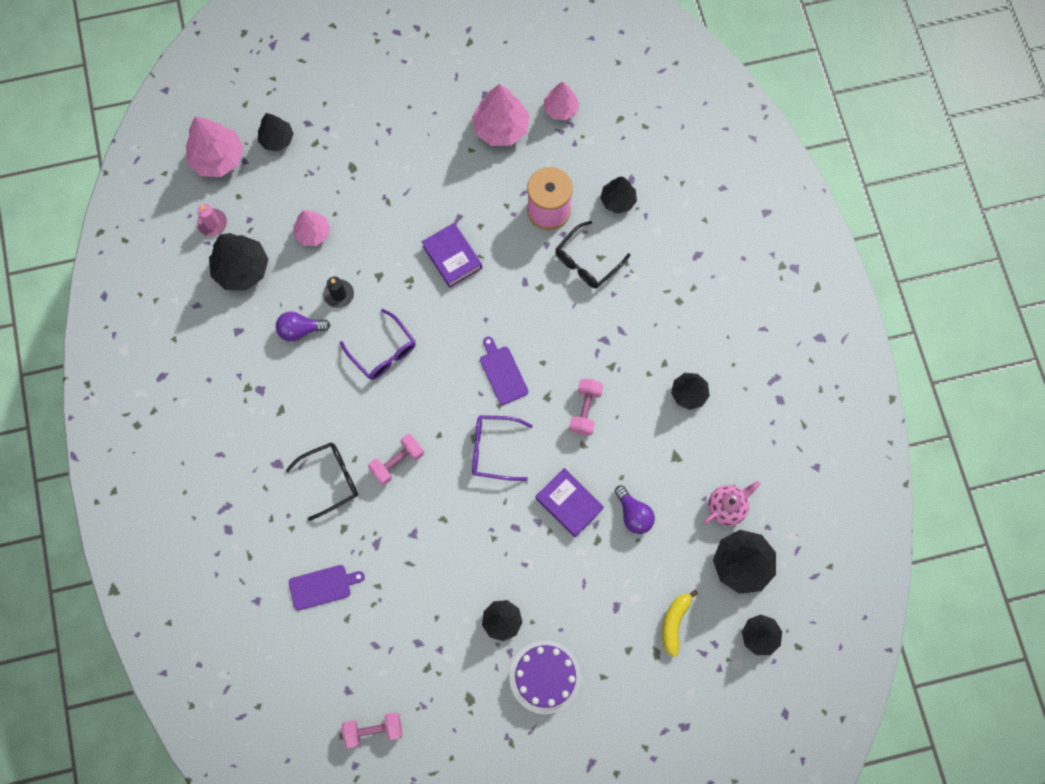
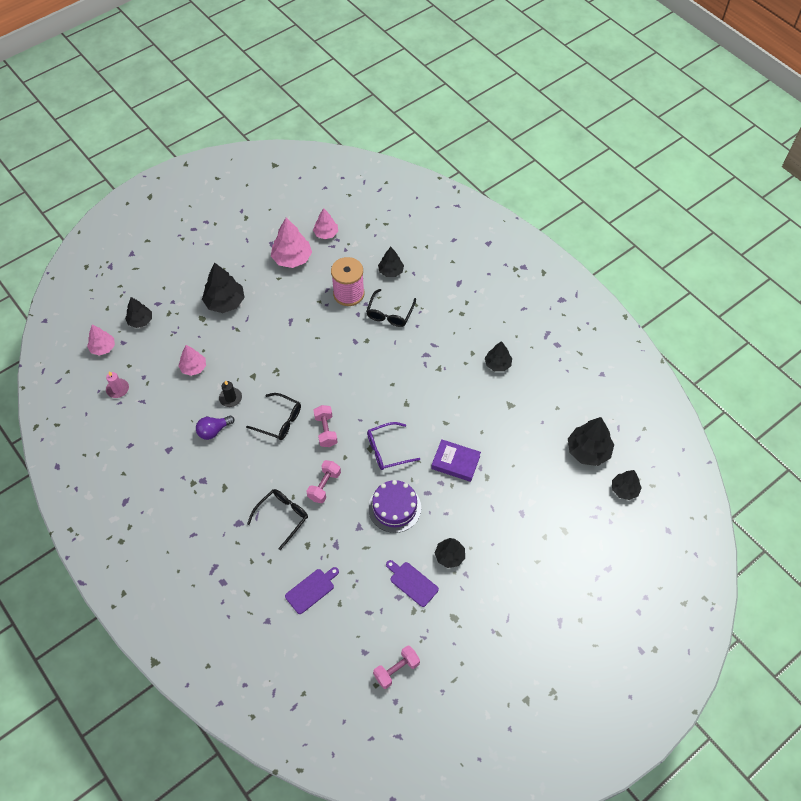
camera: 25 degrees left, 15 degrees down
pink tree [186,116,244,177] -> pink tree [87,325,115,356], size x0.63
black tree [209,233,269,290] -> black tree moved to [202,263,245,313]
purple glasses [340,309,416,380] -> black glasses [246,393,301,440]
purple book [421,223,482,288] -> none
purple cutting board [480,336,528,405] -> purple cutting board moved to [386,560,439,607]
purple cake [509,640,581,714] -> purple cake moved to [368,480,421,533]
pink dumbbell [569,379,603,436] -> pink dumbbell moved to [313,405,338,447]
purple light bulb [615,486,655,534] -> none
yellow banana [662,590,698,657] -> none
pink teapot [703,481,761,526] -> none

